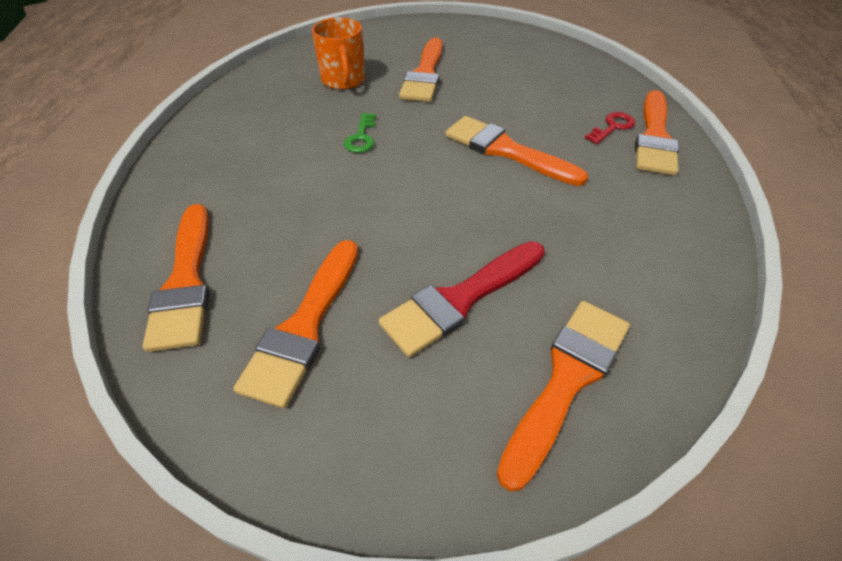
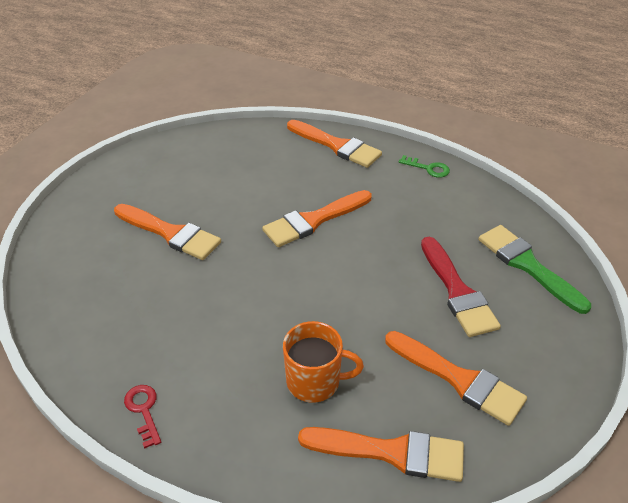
camera: 70 degrees left, 5 degrees down
orange mug [312,17,365,90] -> orange mug moved to [283,321,364,403]
green key [344,113,376,153] -> green key moved to [399,155,450,178]
orange brush [496,301,630,491] -> green brush [479,225,591,314]
red key [585,112,635,144] -> red key moved to [124,385,161,449]

